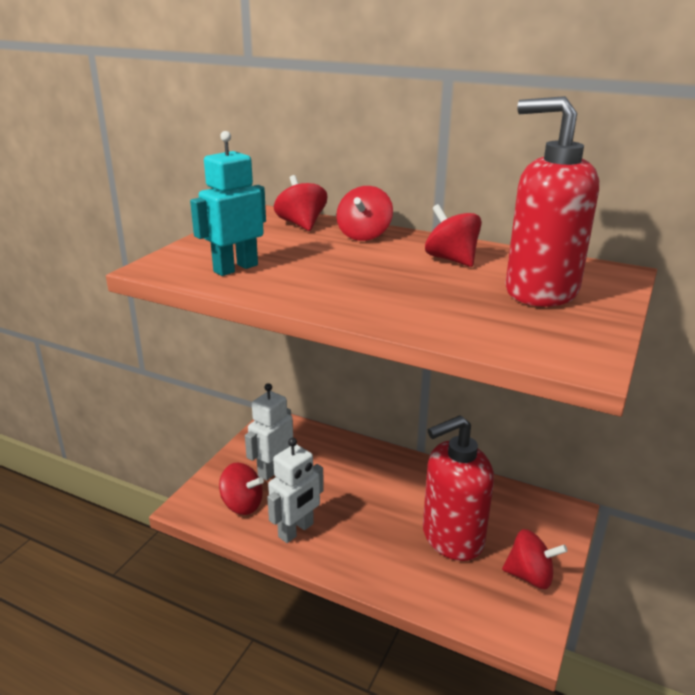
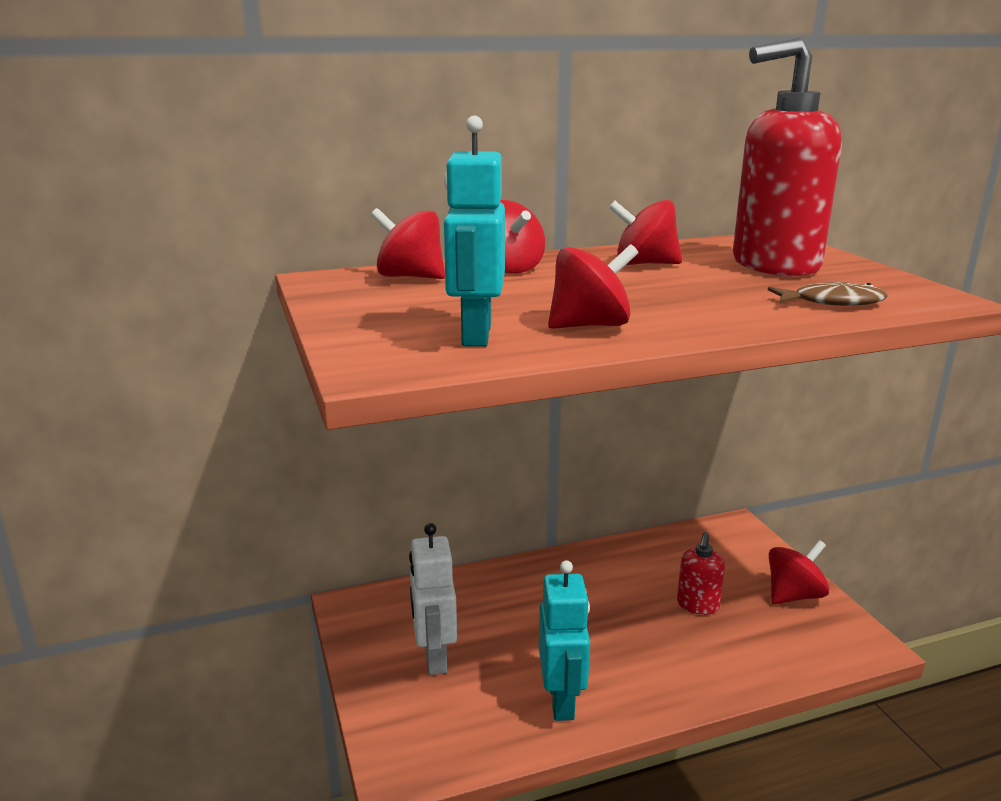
camera: 45 degrees left, 5 degrees down
red spinning top [219,463,264,515] -> red spinning top moved to [548,244,638,329]
white robot [267,438,324,543] -> turquoise robot [539,560,590,721]
red soap dispenser [423,415,494,561] -> red soap dispenser [677,532,725,615], size x0.48
none -> brown fish [768,282,888,306]

